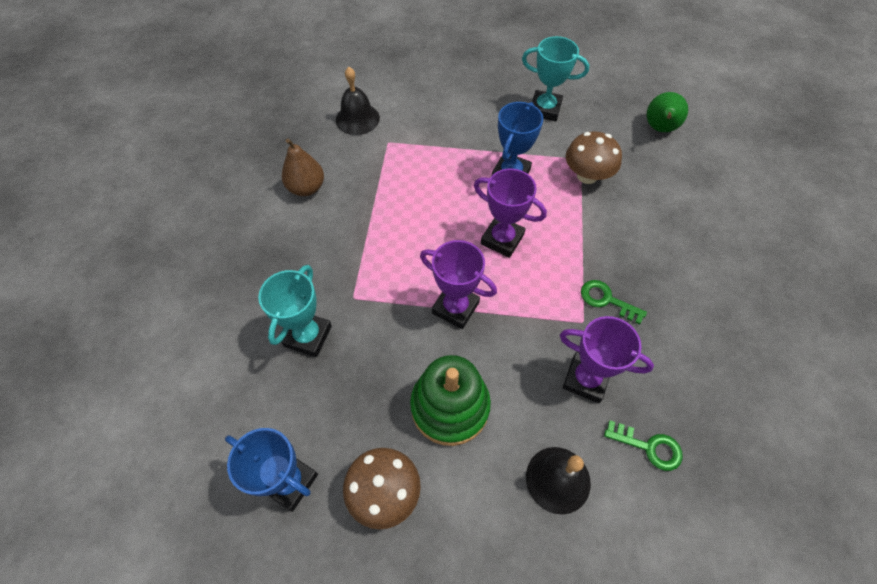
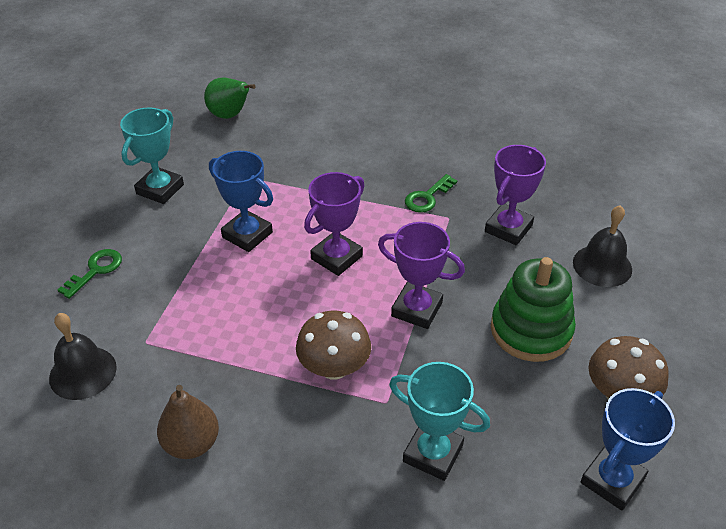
camera: 80 degrees left, 15 degrees down
purple trophy [420,240,497,329] -> purple trophy turned 75 degrees clockwise [378,222,465,329]
brown mushroom [566,131,622,184] -> brown mushroom moved to [296,310,371,380]
green key [604,421,683,471] -> green key moved to [58,249,122,299]

